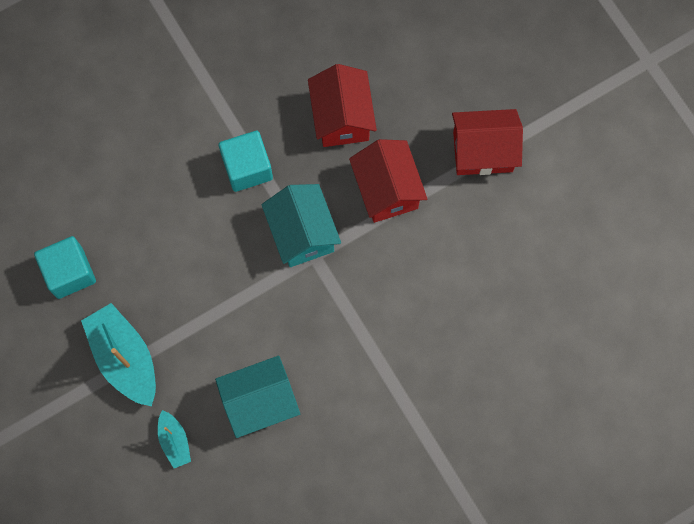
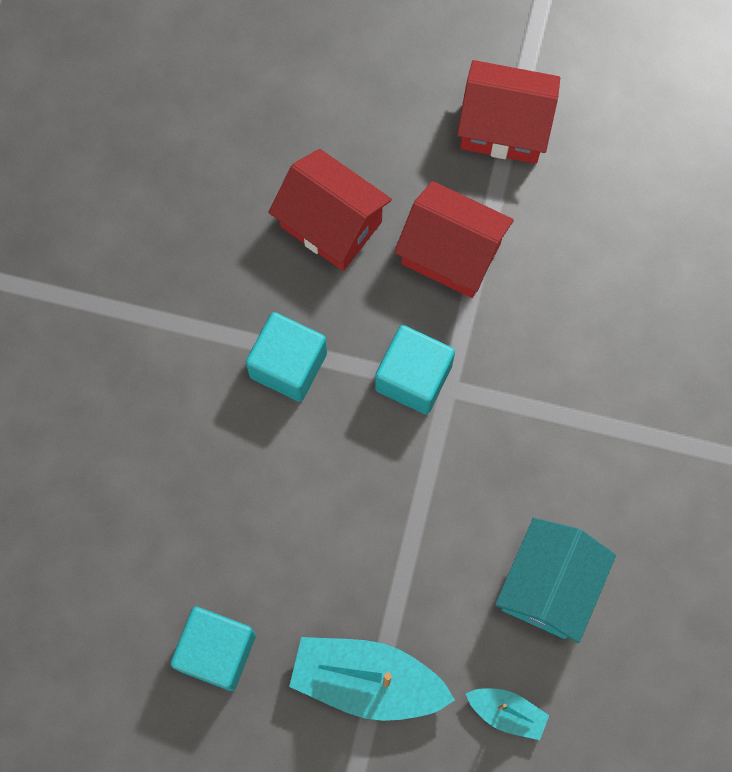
camera: 45 degrees left, 0 degrees up
turquoise house [261,184,341,267] -> turquoise cube [375,325,455,414]
red house [452,109,523,175] -> red house turned 60 degrees clockwise [457,60,560,164]

